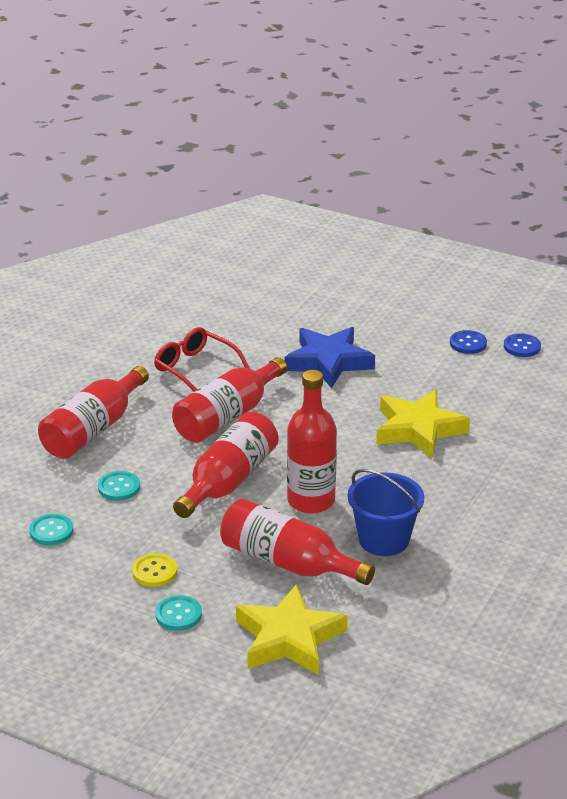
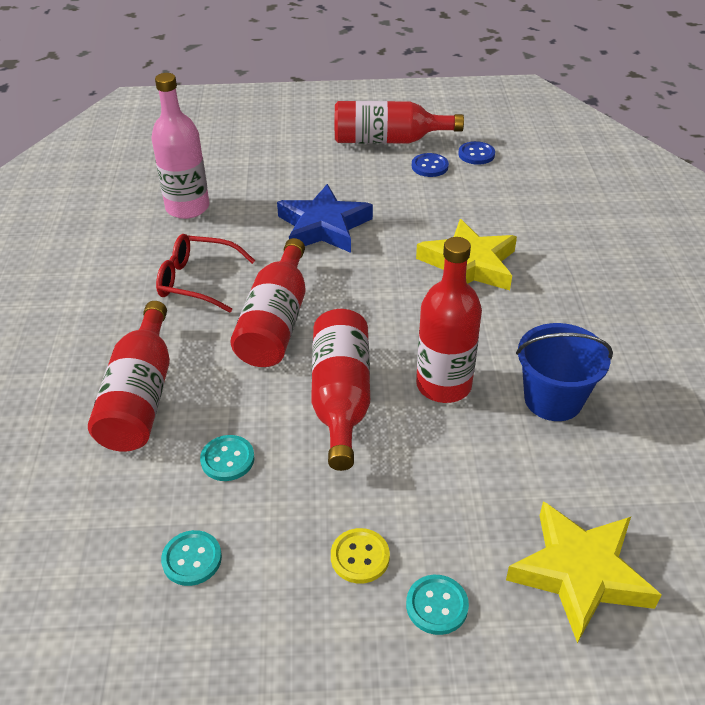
camera: 30 degrees left, 10 degrees up
red bottle [220,499,375,585] -> red bottle moved to [335,101,464,144]
none -> pink bottle [151,73,209,219]

